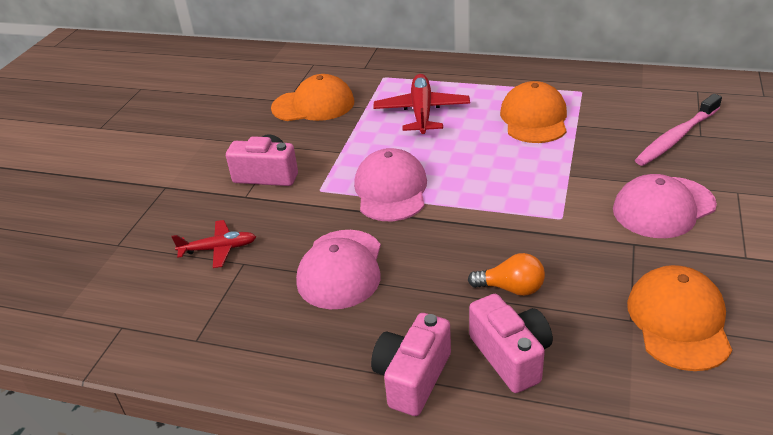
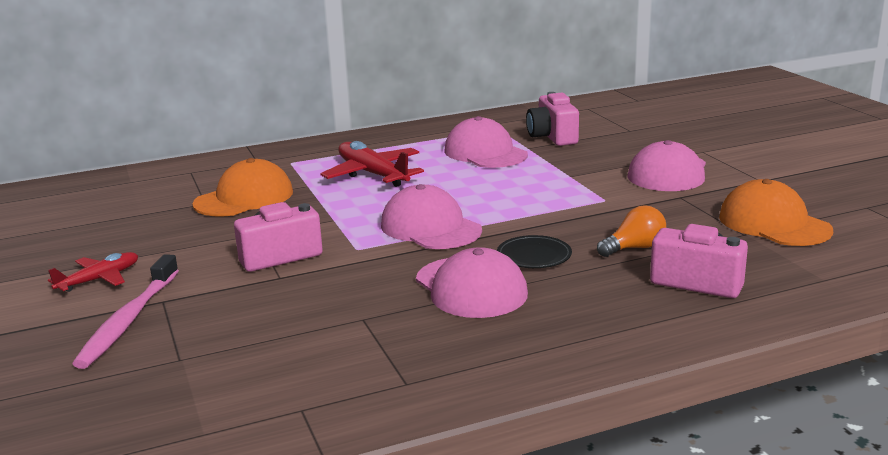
camera: 40 degrees left, 15 degrees down
red plane [172,220,256,268] -> red plane moved to [48,252,138,292]
pink camera [371,313,451,416] -> pink camera moved to [526,92,579,146]
orange cap [500,81,567,143] -> pink cap [444,116,528,168]
pink toothbrush [635,94,722,166] -> pink toothbrush moved to [72,254,179,369]
none -> black plate [497,235,572,268]

